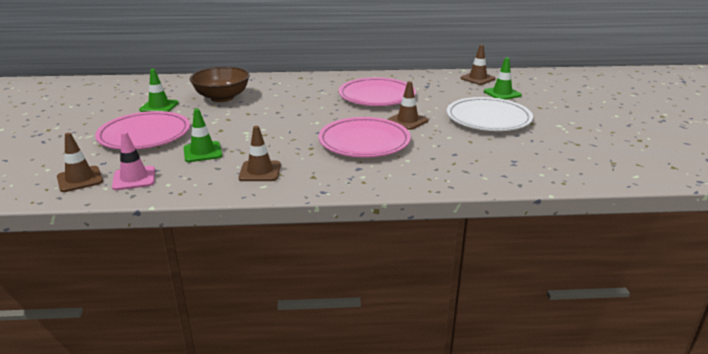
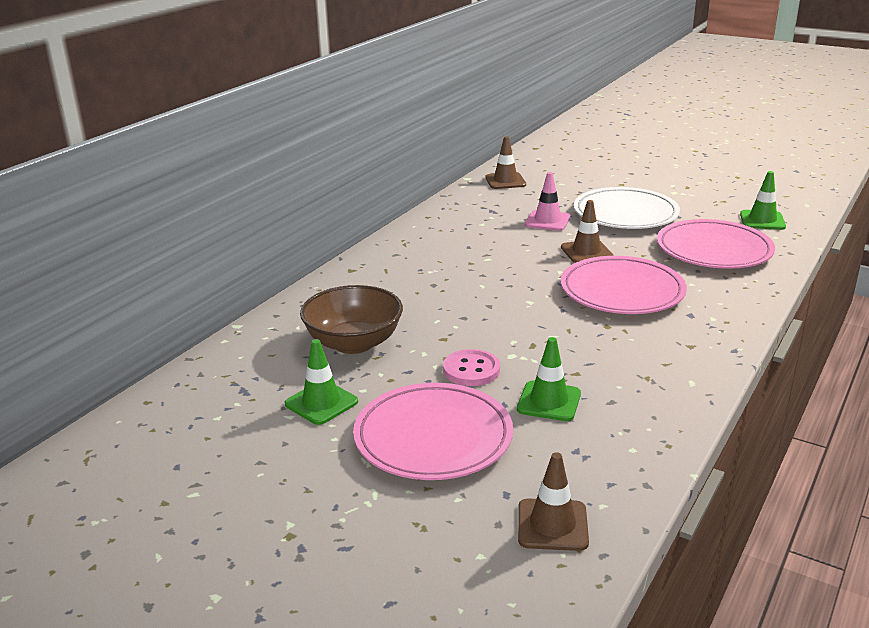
camera: 55 degrees left, 0 degrees up
pink traffic cone [112,132,155,190] -> pink traffic cone moved to [525,172,570,231]
brown traffic cone [239,126,281,181] -> none
pink plate [339,77,416,106] -> pink plate moved to [657,219,775,269]
green traffic cone [484,57,522,100] -> green traffic cone moved to [740,171,786,230]
none -> pink button [443,349,500,386]

